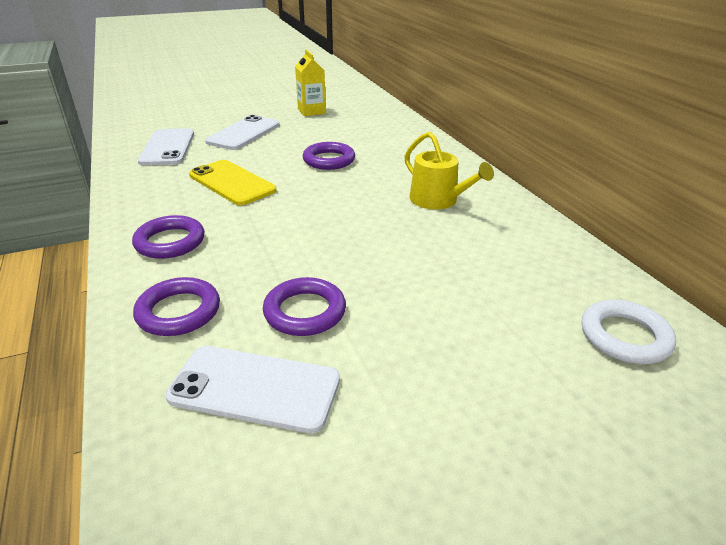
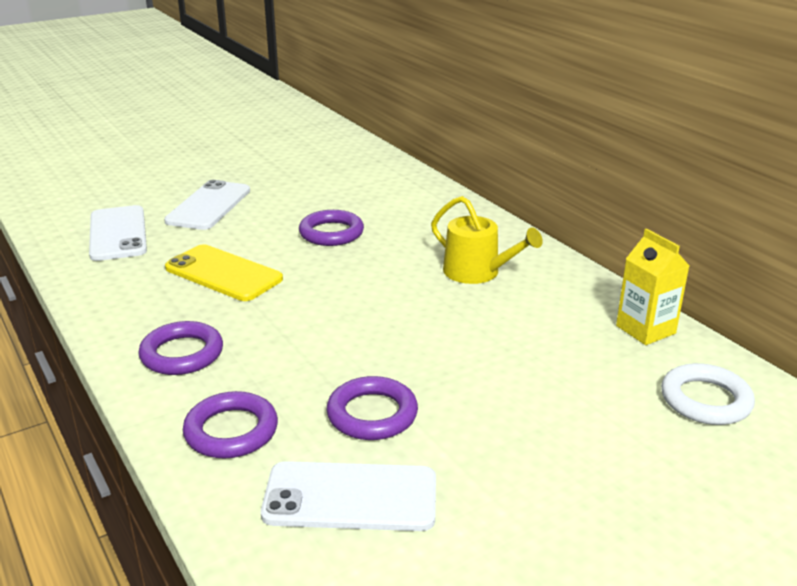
camera: 10 degrees left, 5 degrees down
yellow carton [295,49,326,116] -> yellow carton moved to [616,229,689,345]

